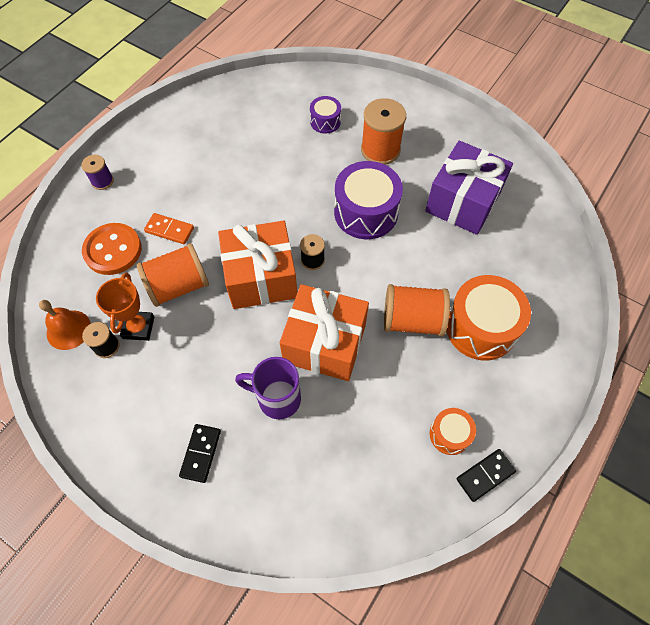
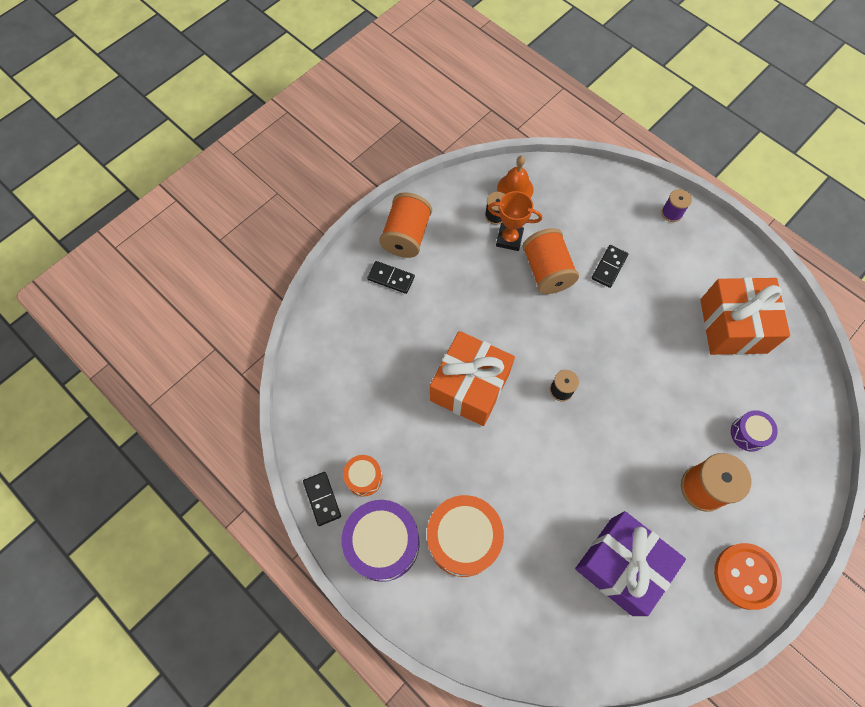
camera: 100 degrees right, 5 degrees up
orange button [82,223,142,275] -> orange button moved to [714,543,782,610]
orange domino [144,213,194,244] -> black domino [592,245,628,288]
orange gift [218,221,297,309] -> orange gift moved to [700,277,790,355]
purple mug [235,357,301,419] -> none
purple drum [334,161,403,239] -> purple drum moved to [342,500,420,582]
orange spool [384,284,450,337] -> orange spool moved to [379,192,432,258]

